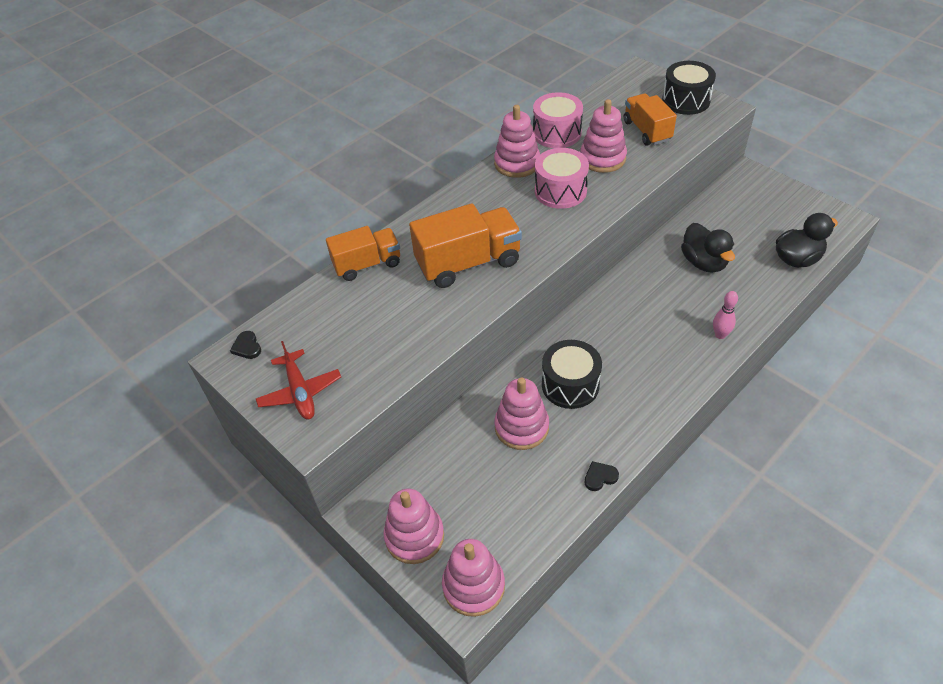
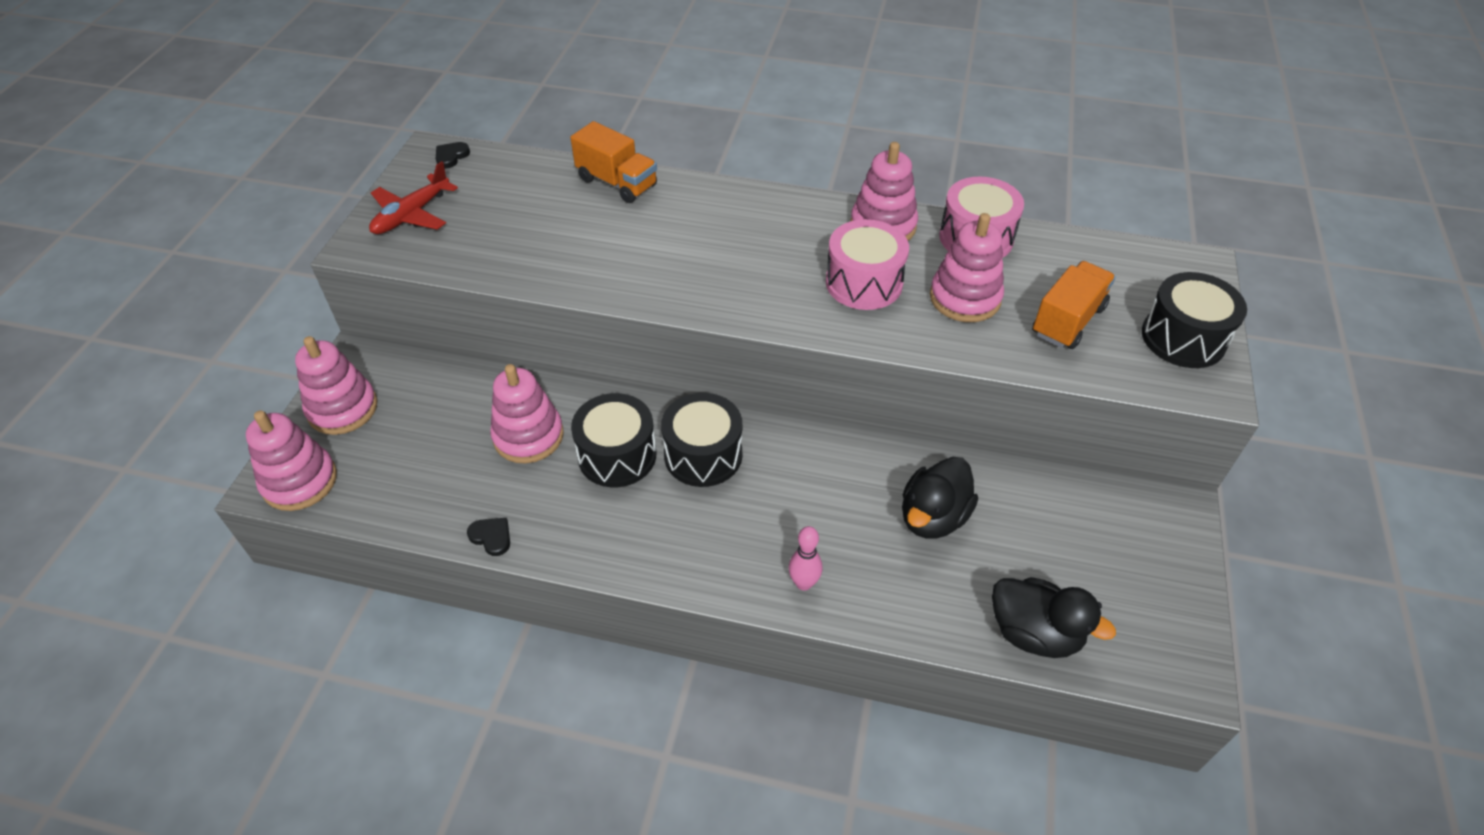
camera: 55 degrees right, 0 degrees up
orange truck [409,203,522,288] -> none
none -> black drum [661,393,742,487]

